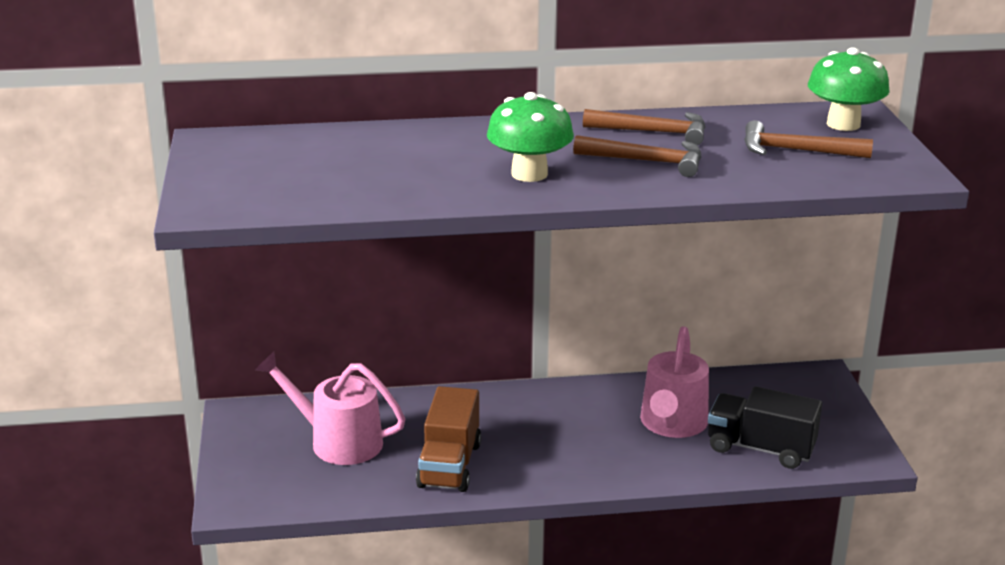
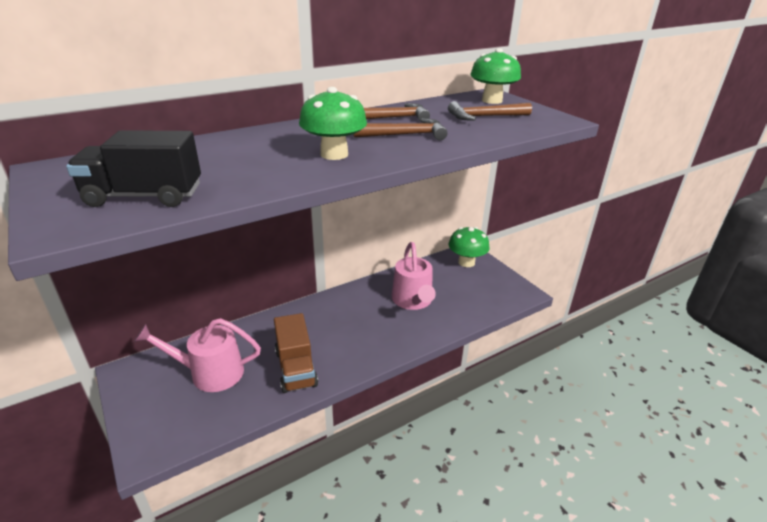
camera: 25 degrees left, 5 degrees up
black truck [708,386,822,469] -> black truck moved to [66,130,201,207]
none -> green mushroom [449,227,489,267]

